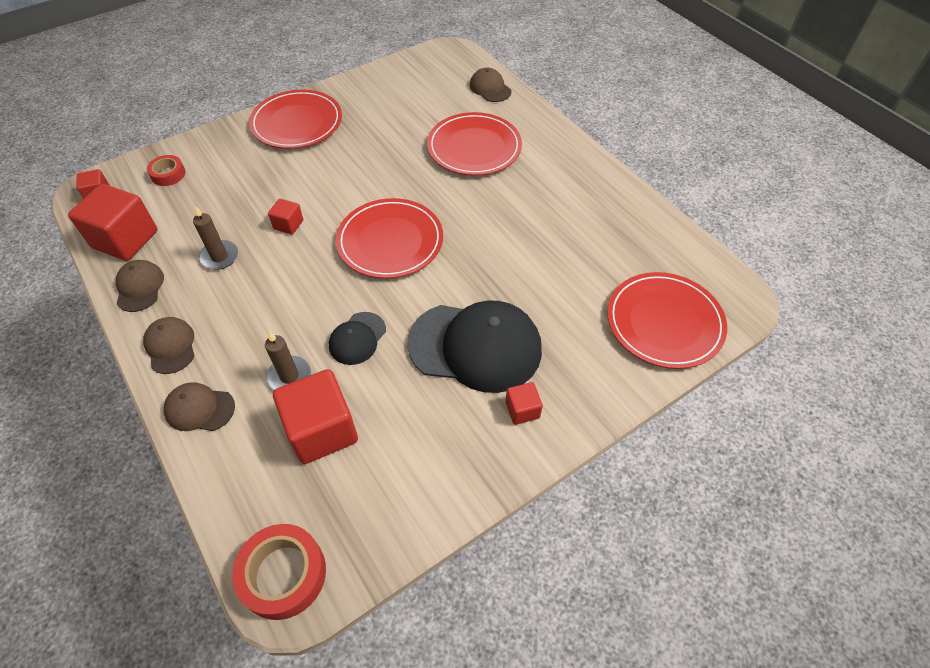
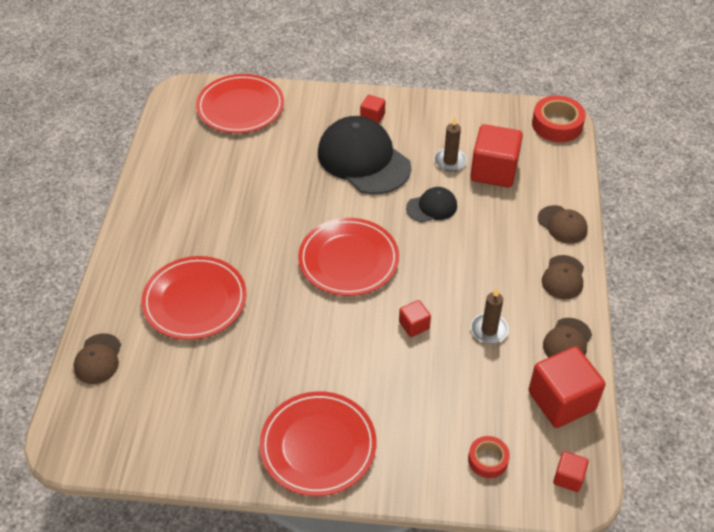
camera: 140 degrees left, 5 degrees down
brown candle [265,331,311,390] -> brown candle moved to [434,117,467,172]

